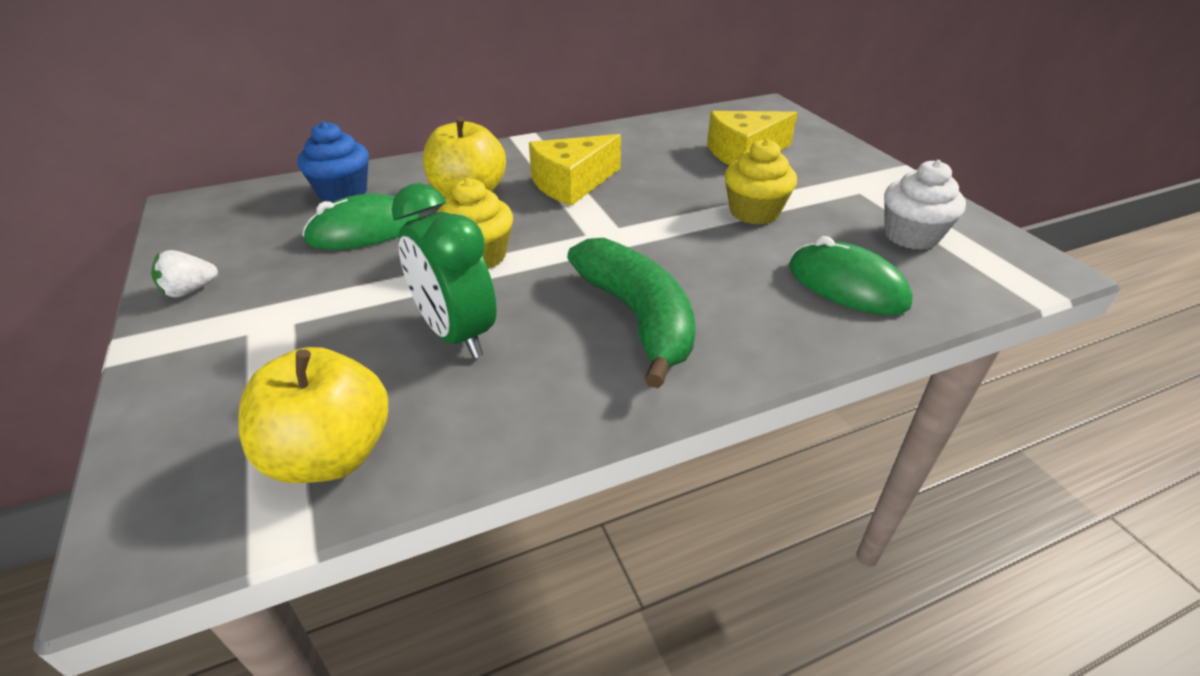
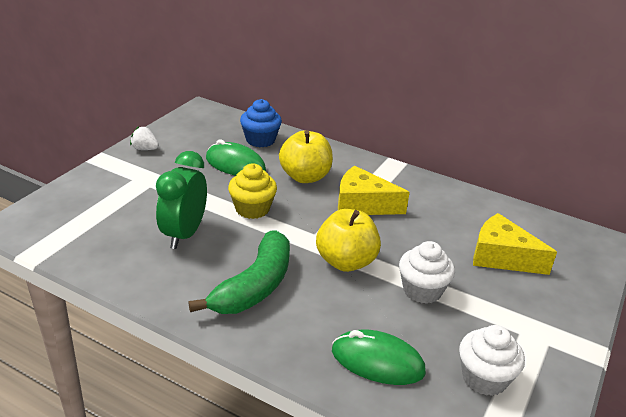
camera: 50 degrees right, 5 degrees down
yellow apple [238,347,388,483] -> yellow apple moved to [316,209,381,272]
yellow cupcake [724,139,797,225] -> white cupcake [399,241,455,304]
green mouse [789,236,913,315] -> green mouse turned 75 degrees counterclockwise [332,330,426,385]

